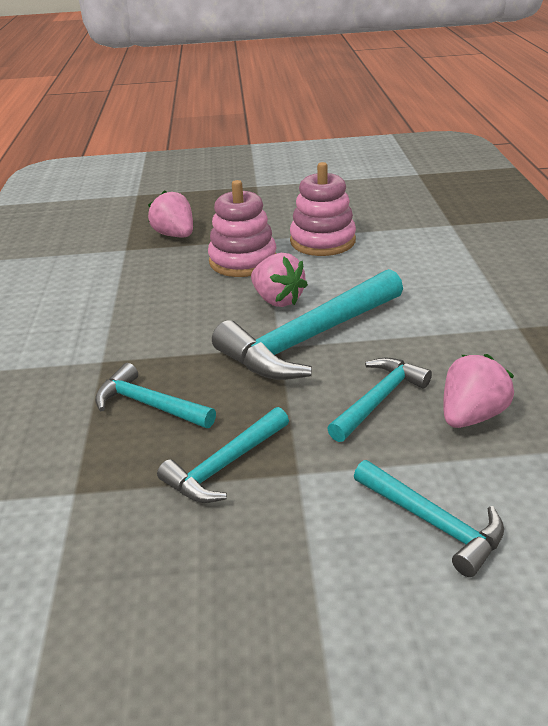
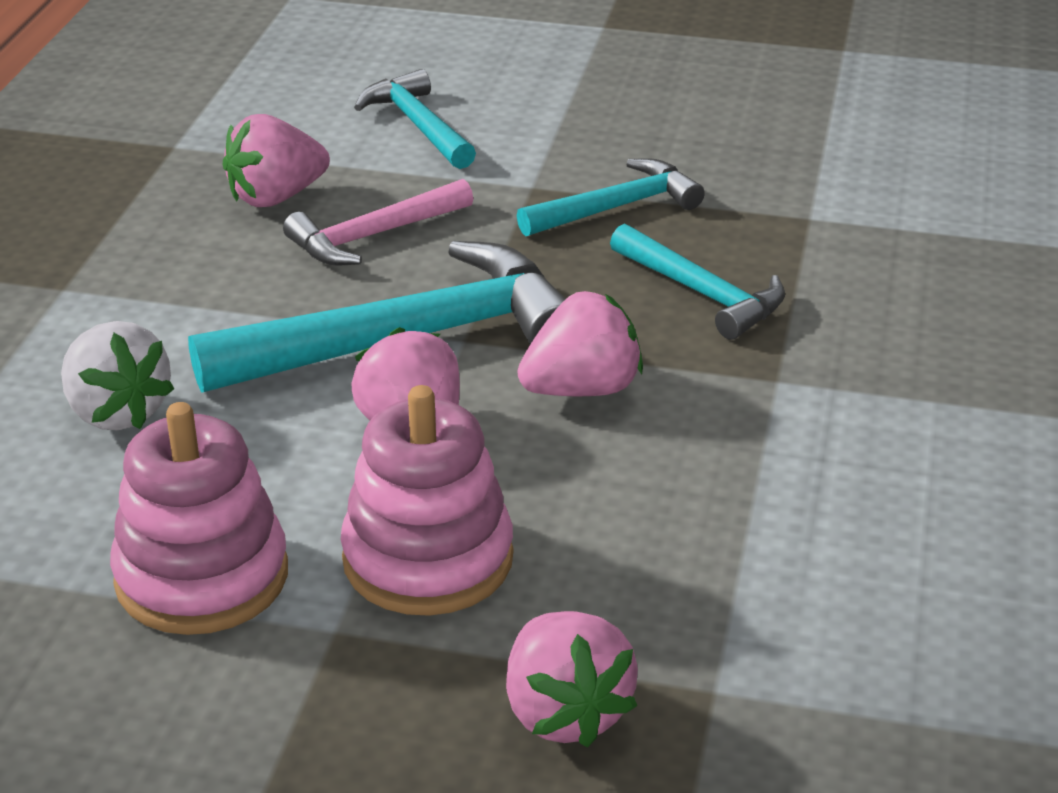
camera: 165 degrees left, 0 degrees up
turquoise hammer [327,358,432,442] -> pink hammer [283,179,473,266]
none -> white strawberry [61,321,174,430]
none -> pink strawberry [517,291,643,396]

